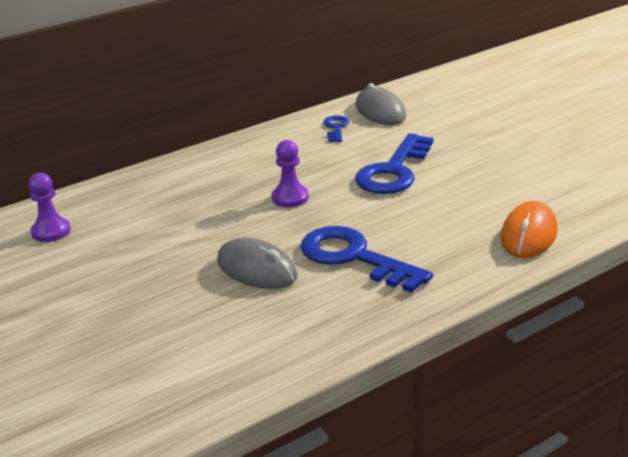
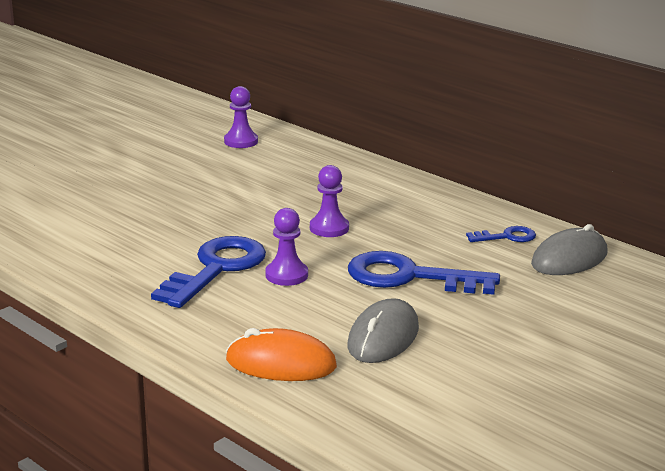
camera: 75 degrees right, 5 degrees down
grey mouse [217,238,297,289] -> grey mouse moved to [347,298,419,363]
none -> purple pawn [265,208,308,286]

